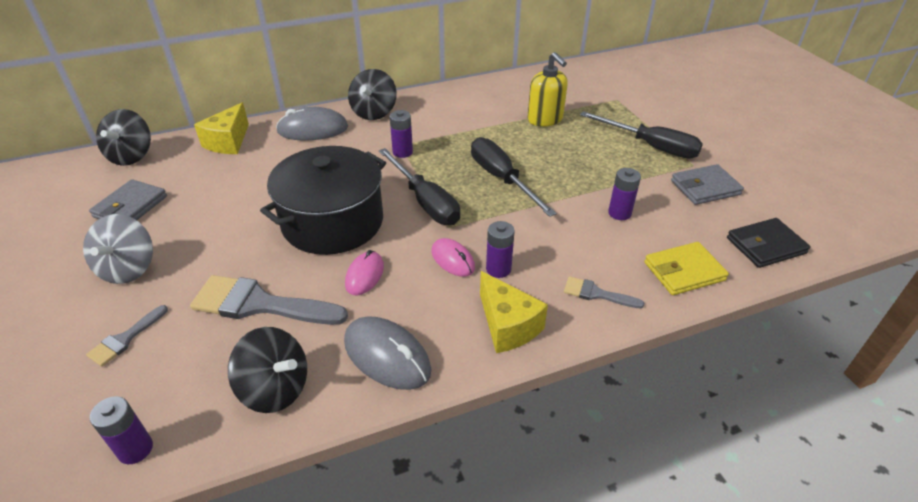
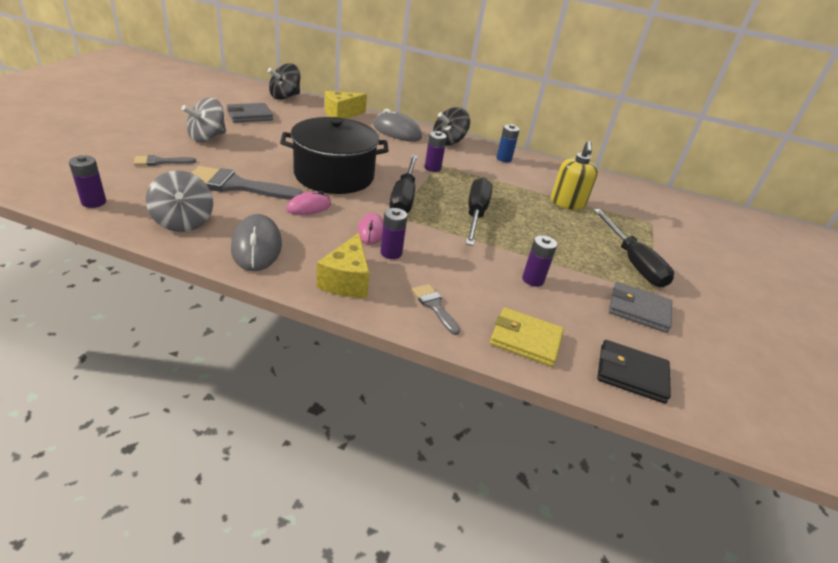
camera: 35 degrees right, 5 degrees down
grey brush [190,275,348,325] -> grey brush turned 45 degrees counterclockwise [192,166,303,200]
black spinning top [228,327,307,413] -> grey spinning top [146,171,213,232]
none -> blue battery [496,124,520,162]

